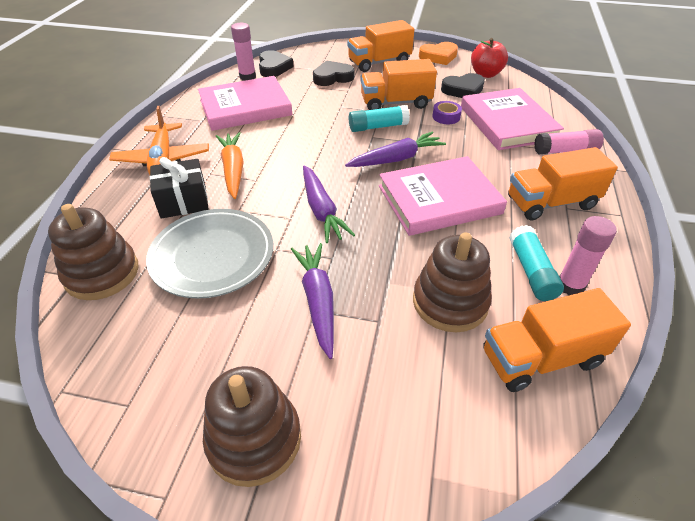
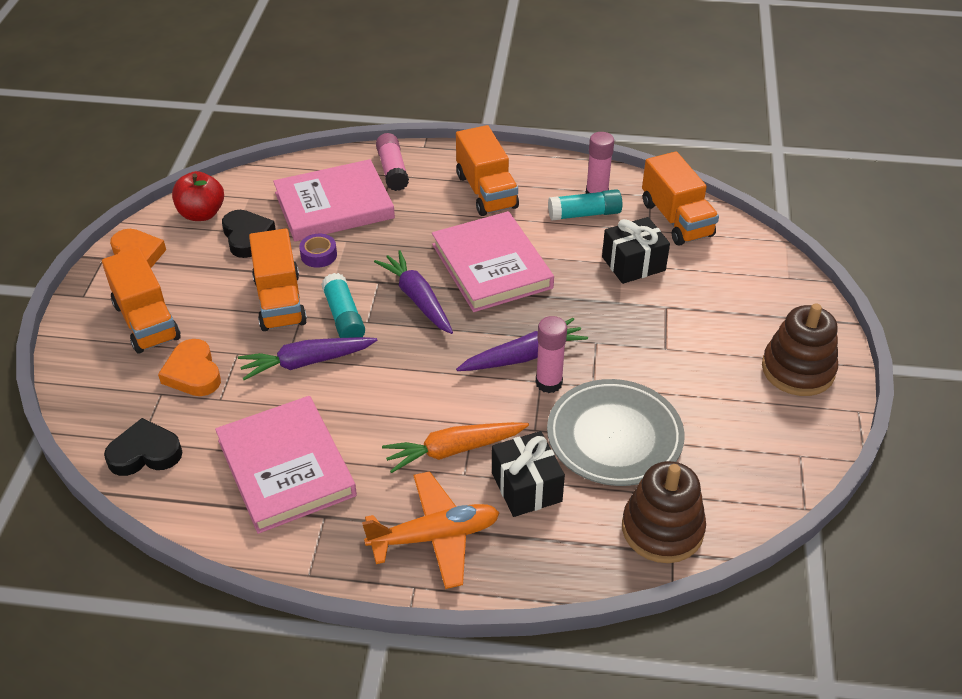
camera: 95 degrees left, 0 degrees up
pink glue stick [231,23,256,81] -> pink glue stick moved to [536,316,567,393]
purple carrot [291,243,334,359] -> purple carrot moved to [238,337,378,380]
black heart [313,61,354,86] -> orange heart [158,339,221,396]
brown stacking toy [413,232,492,332] -> black gift [602,217,670,284]

